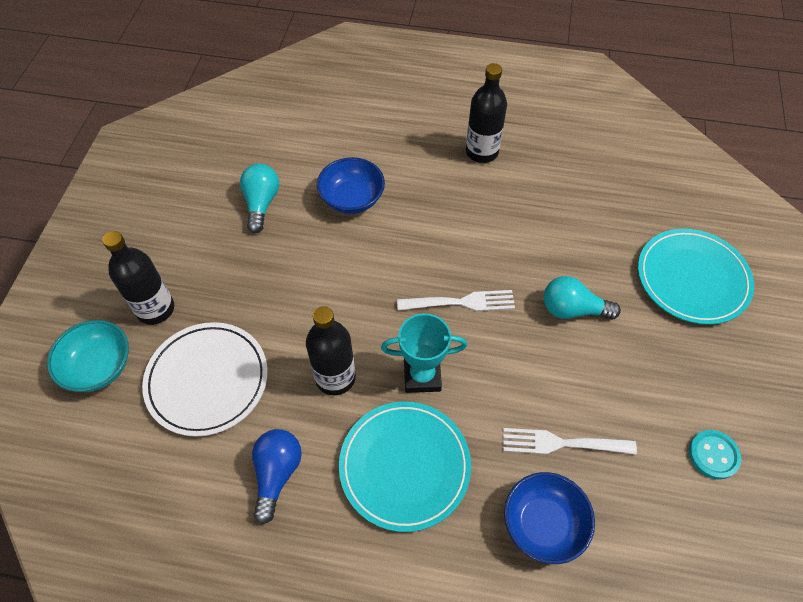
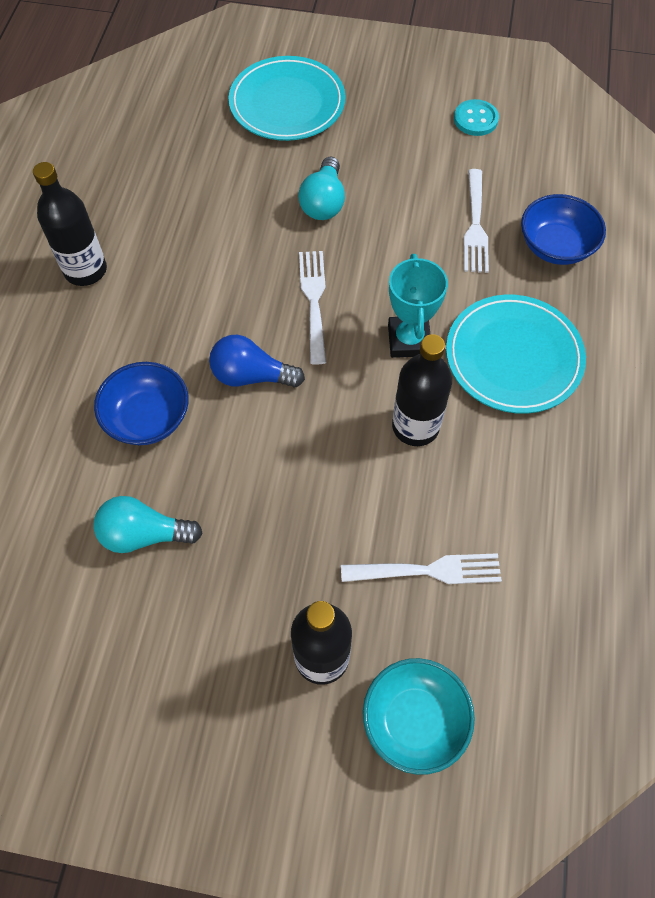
camera: 90 degrees left, 5 degrees up
white plate [142,322,268,437] -> white fork [341,553,502,584]
blue light bulb [252,429,302,524] -> blue light bulb moved to [209,335,305,387]

